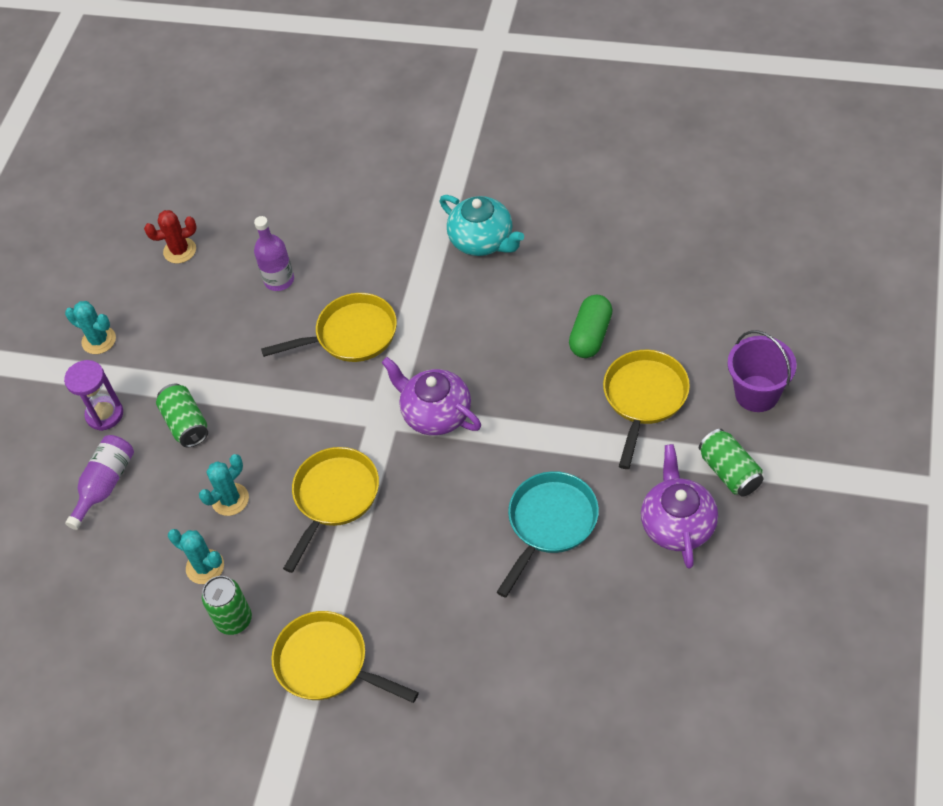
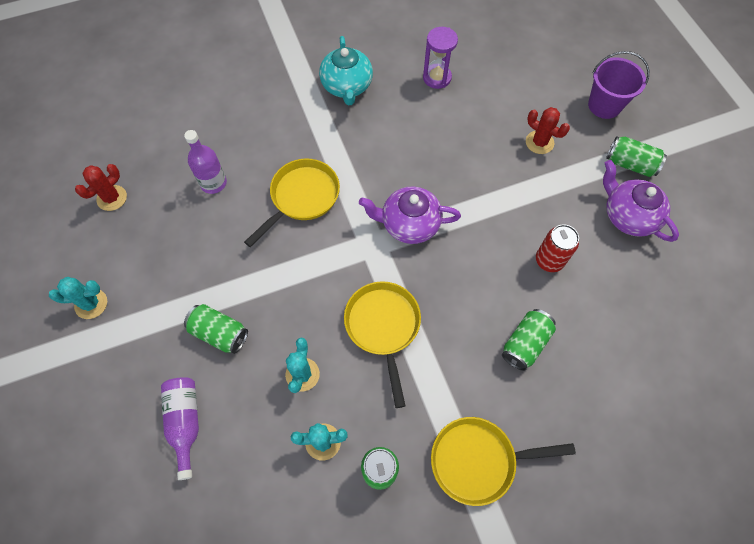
camera: 40 degrees left, 10 degrees up
purple hourglass [64,360,123,431] -> purple hourglass moved to [423,27,458,89]
turquoise teapot [440,195,524,256] -> turquoise teapot turned 75 degrees clockwise [319,36,373,105]
turquoise pan [497,471,599,598] -> red can [536,224,579,272]
green capsule [569,295,613,358] -> none
yellow pan [603,350,690,469] -> red cactus [526,107,570,154]
none -> green can [502,309,556,371]

